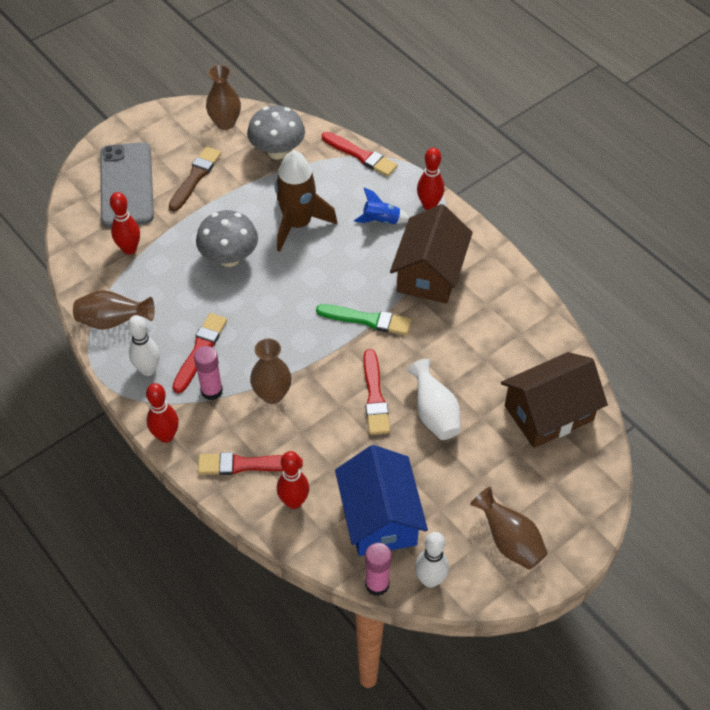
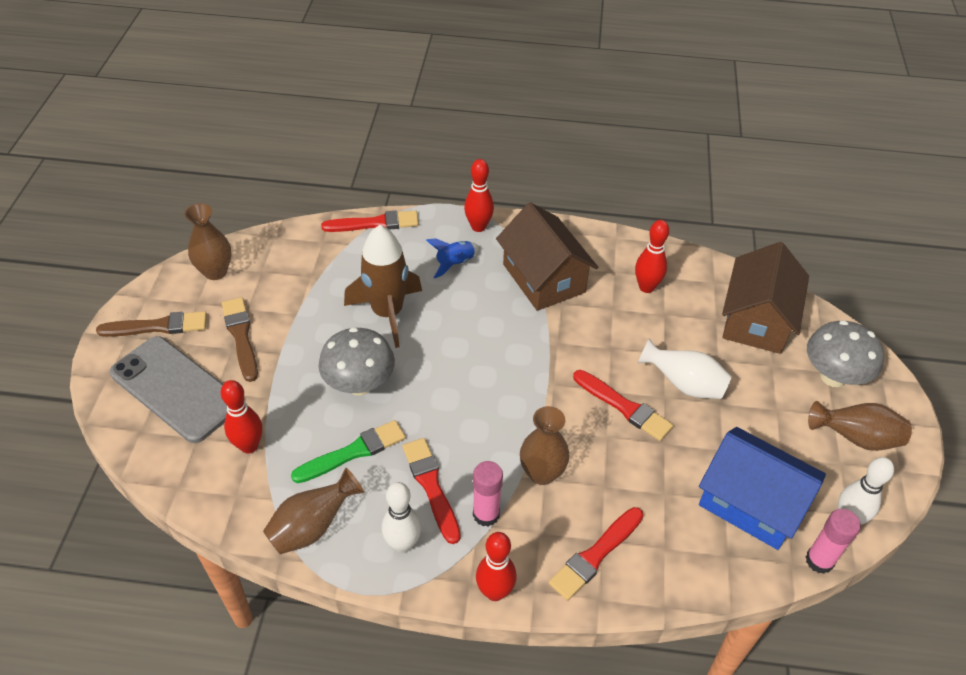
camera: 45 degrees left, 5 degrees down
grey mushroom [247,105,305,160] -> grey mushroom moved to [807,320,884,387]
red bowling pin [277,451,309,509] -> red bowling pin moved to [635,220,669,293]
green brush [316,304,412,335] -> green brush moved to [291,420,406,483]
none -> brown brush [96,311,207,337]

